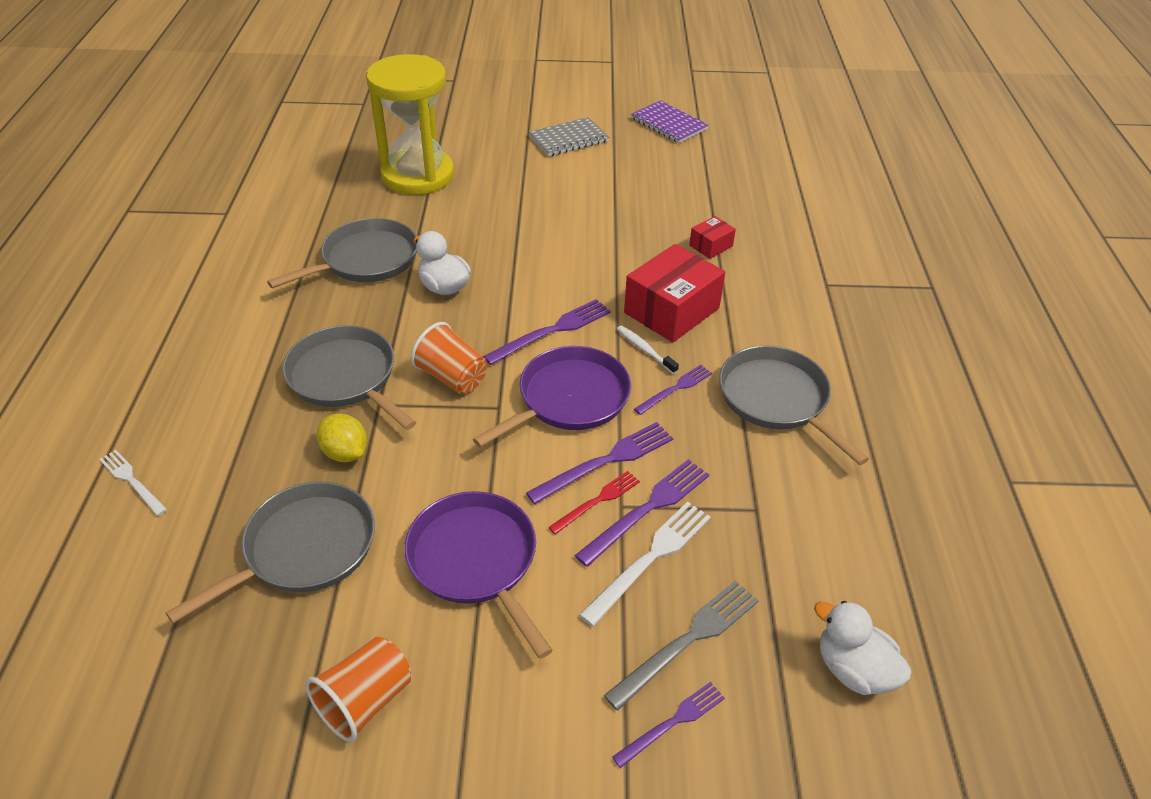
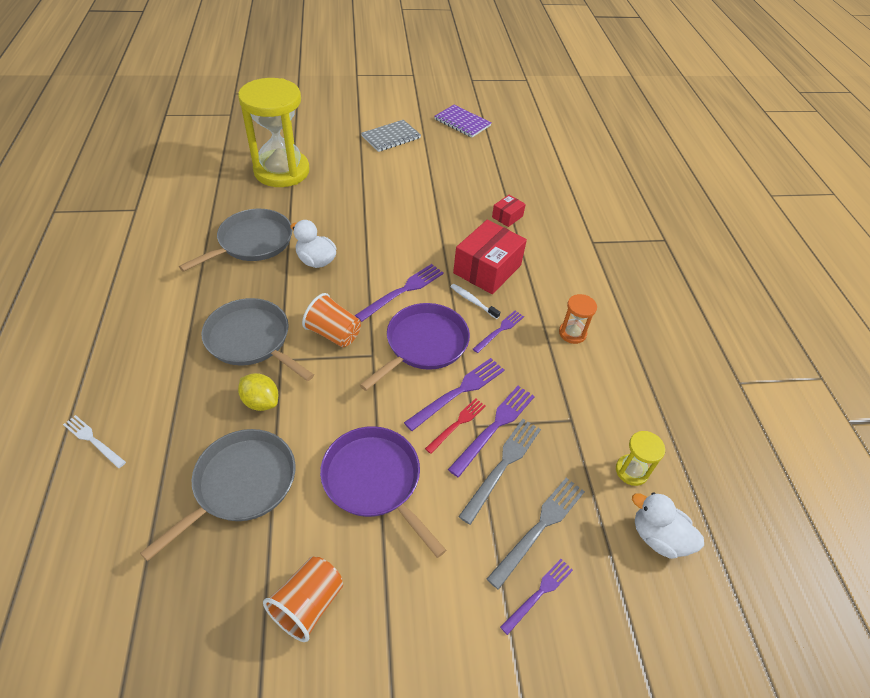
camera: 10 degrees left, 5 degrees up
white fork [579,501,711,627] -> grey fork [458,419,541,525]
grey pan [719,346,869,465] -> orange hourglass [559,294,597,344]
none -> yellow hourglass [616,431,665,486]

